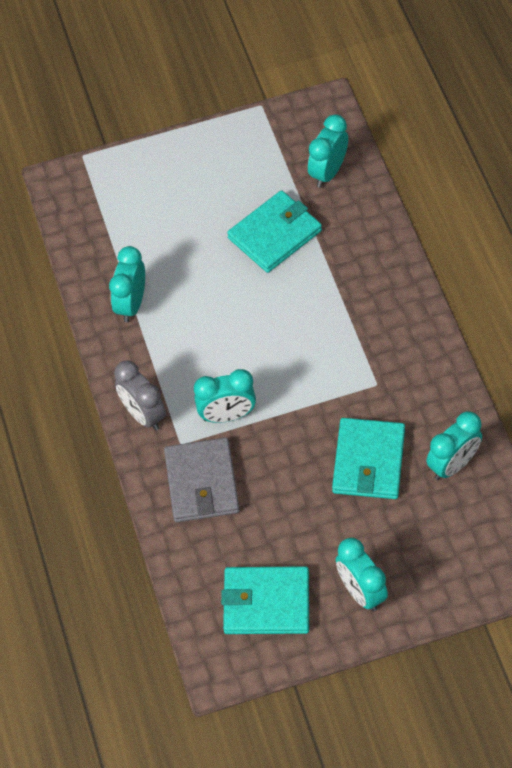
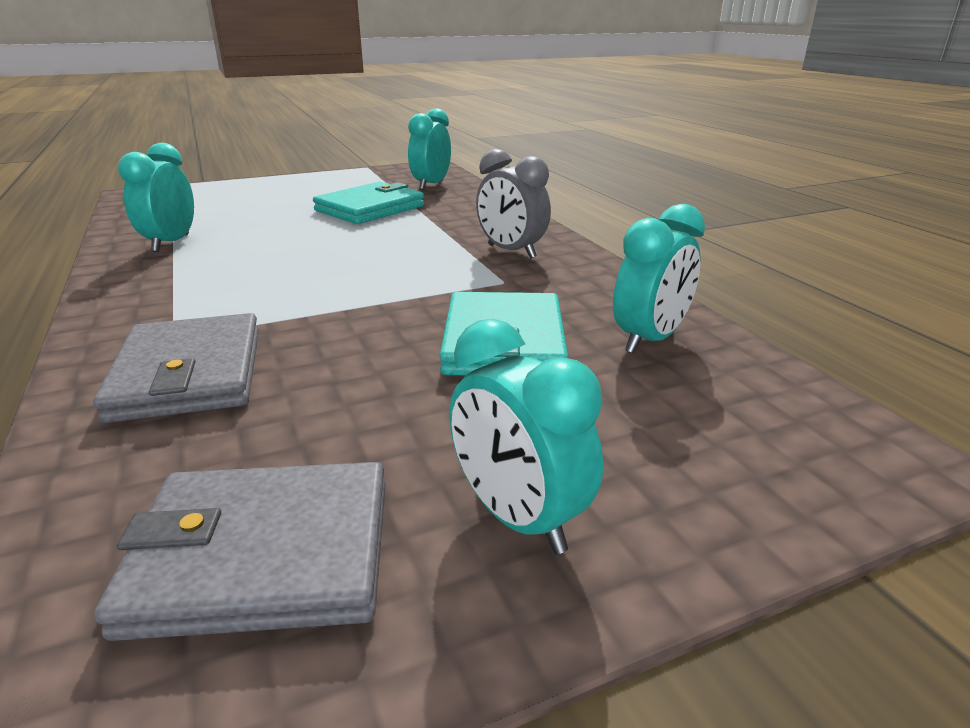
camera: 10 degrees left, 30 degrees down
grey clock [114,360,166,431] -> grey clock moved to [476,149,551,258]
turquoise clock [194,369,256,423] -> none
turquoise wallet [221,566,309,634] -> grey wallet [94,462,386,641]

